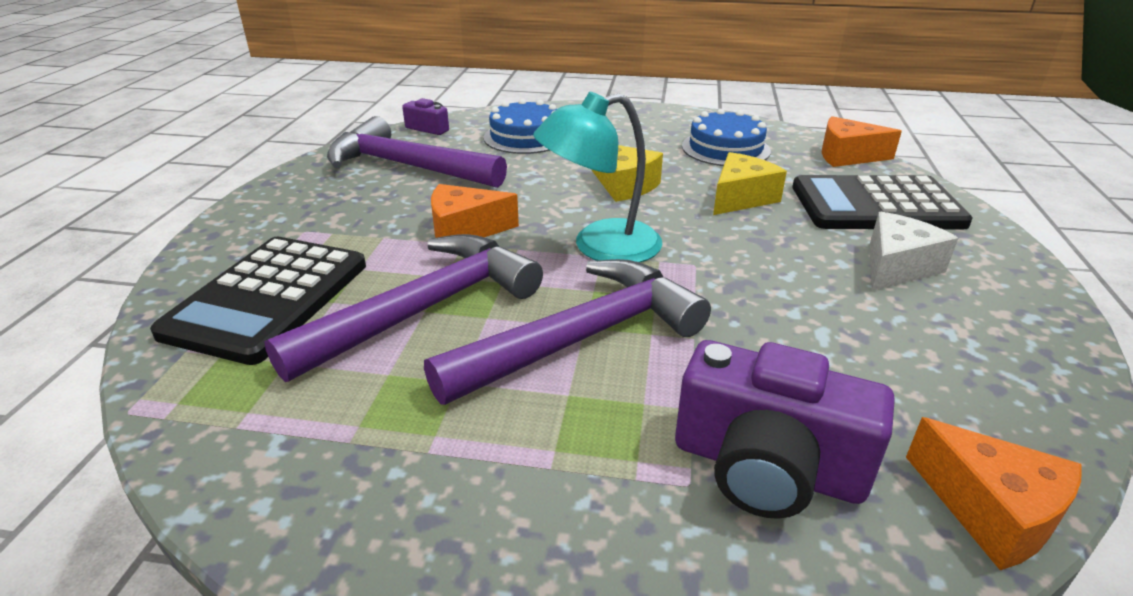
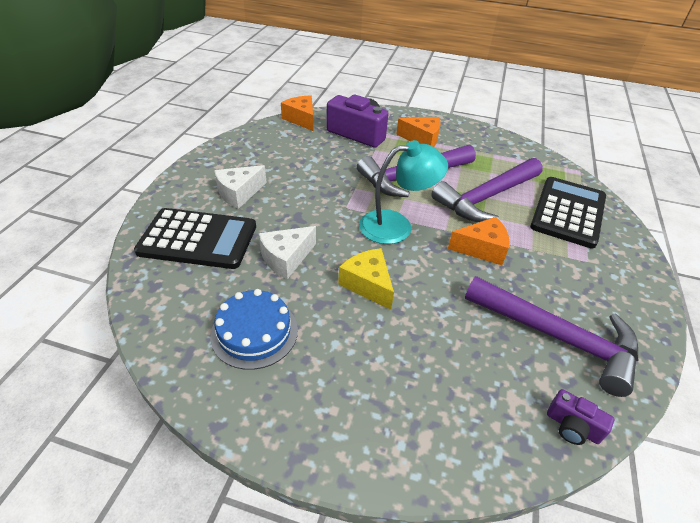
camera: 175 degrees left, 10 degrees up
blue cake [483,99,557,154] -> none
yellow cheese [713,152,787,215] -> white cheese [259,226,316,279]
orange cheese [822,116,902,167] -> orange cheese moved to [396,117,440,147]

